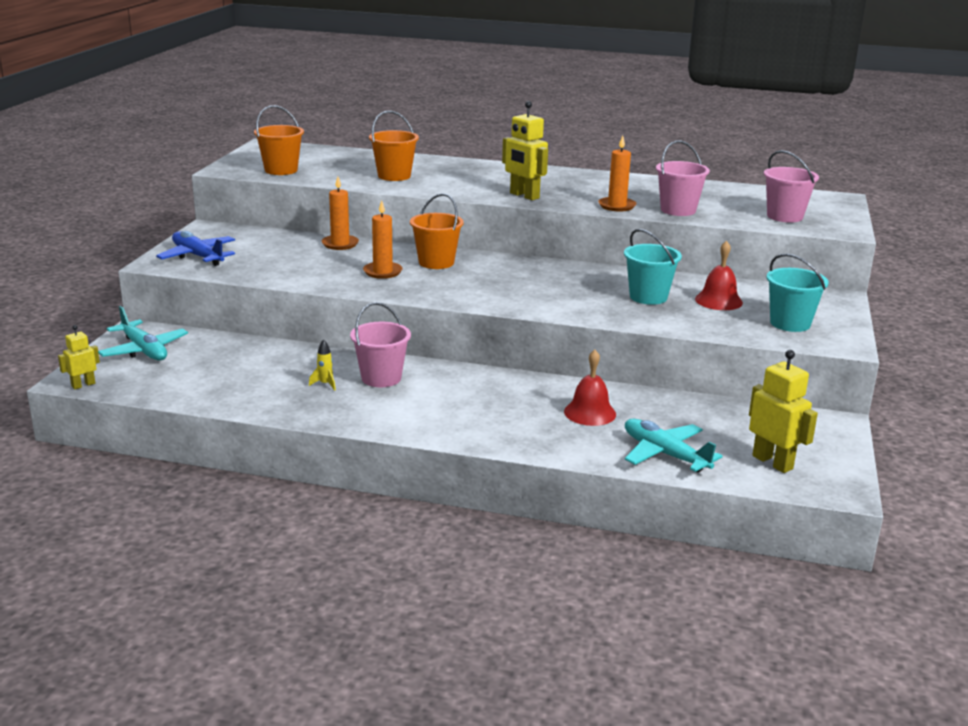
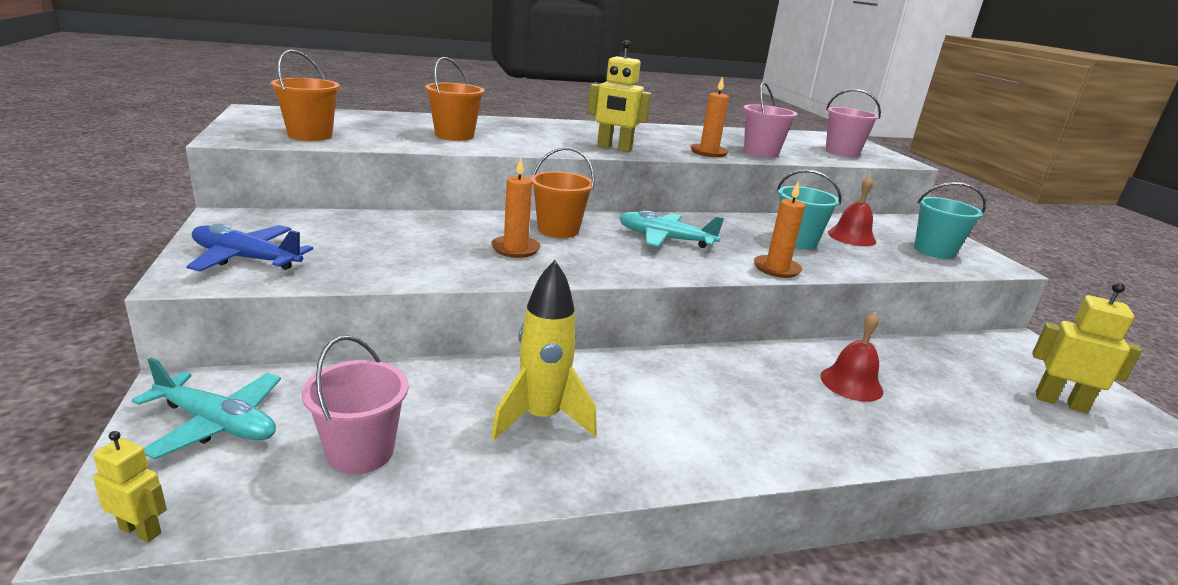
camera: 30 degrees left, 0 degrees up
yellow robot [58,325,100,389] -> yellow robot turned 90 degrees clockwise [93,431,167,542]
yellow rocket [309,339,336,391] -> yellow rocket [491,260,597,440], size x2.45
orange candle [321,177,359,250] -> orange candle moved to [754,182,805,278]
pink bucket [350,302,411,387] -> pink bucket moved to [302,335,409,474]
turquoise plane [625,419,723,472] -> turquoise plane moved to [619,210,724,248]

